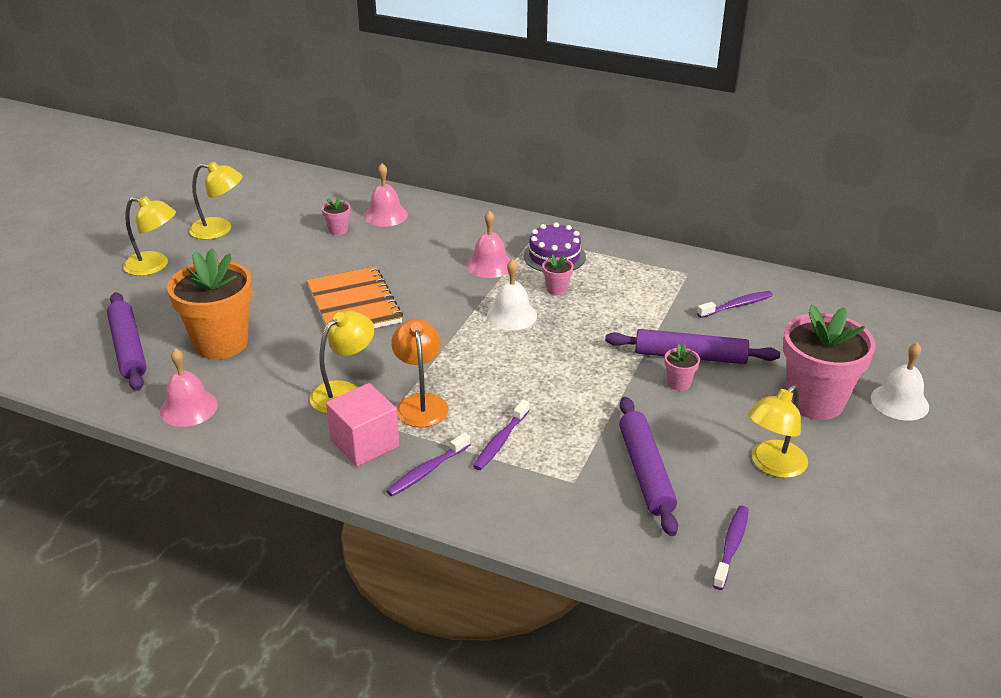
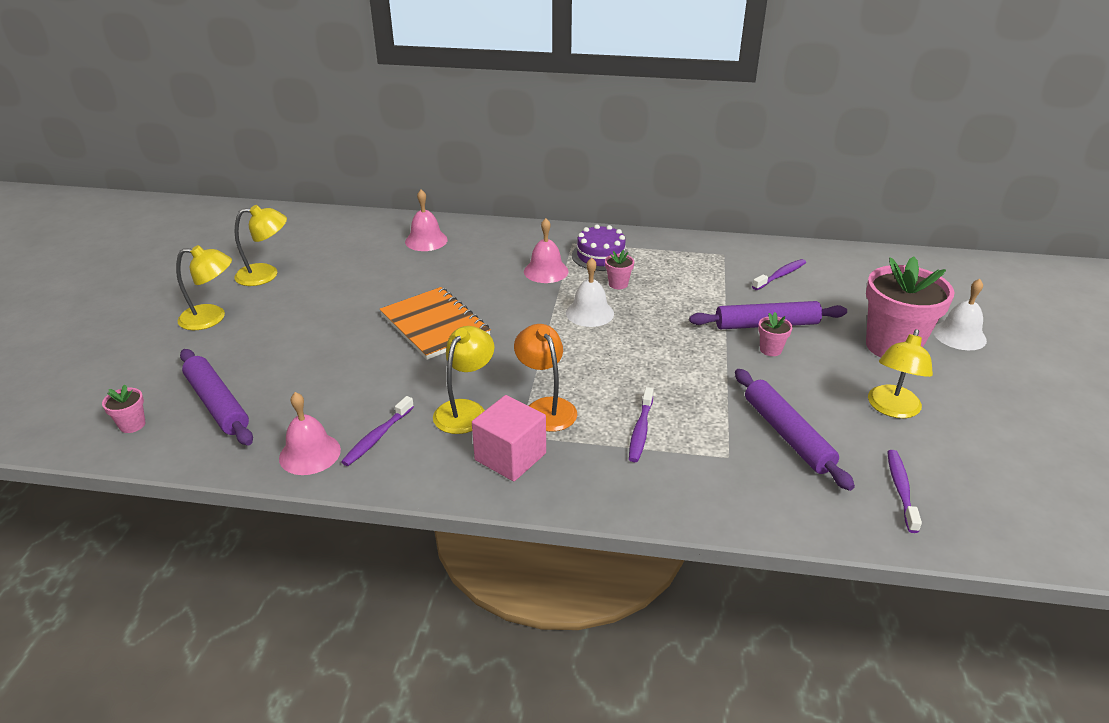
camera: 15 degrees left, 0 degrees up
orange flower pot [167,248,252,359] -> none
pink flower pot [322,197,350,235] -> pink flower pot moved to [102,384,146,433]
purple toothbrush [386,433,471,496] -> purple toothbrush moved to [341,396,414,466]

